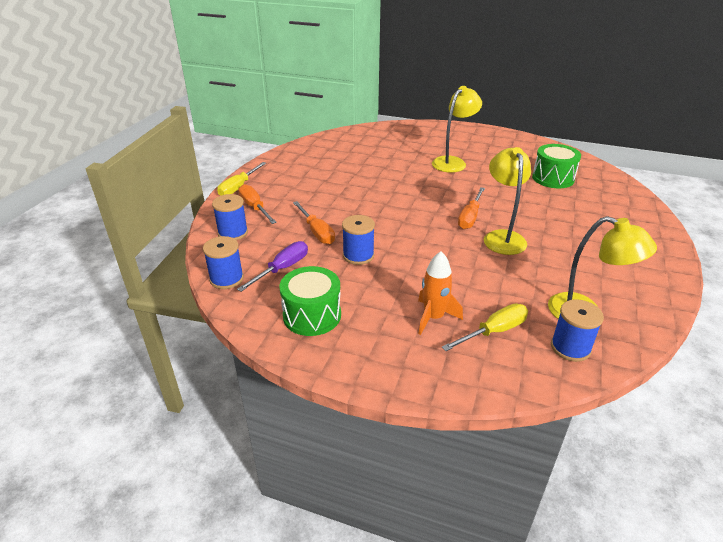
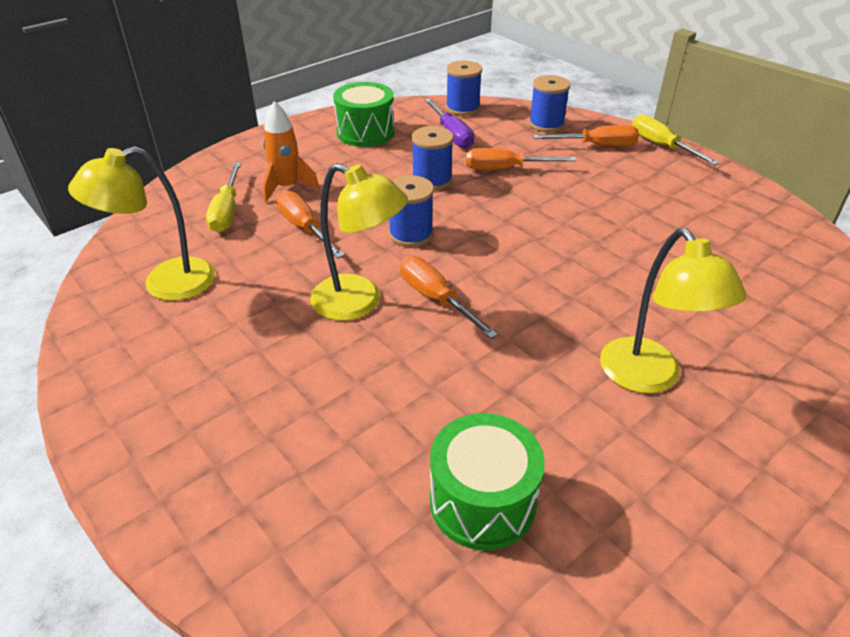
camera: 120 degrees right, 5 degrees up
blue spool [551,299,604,362] -> blue spool moved to [389,175,434,247]
none -> orange screwdriver [276,190,345,259]

